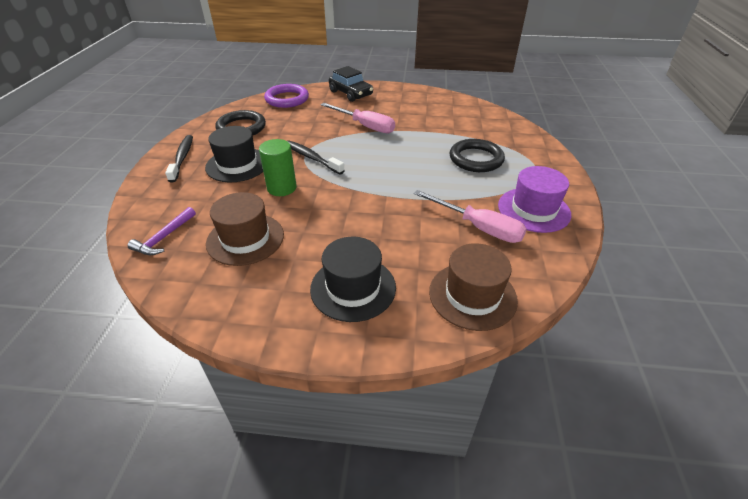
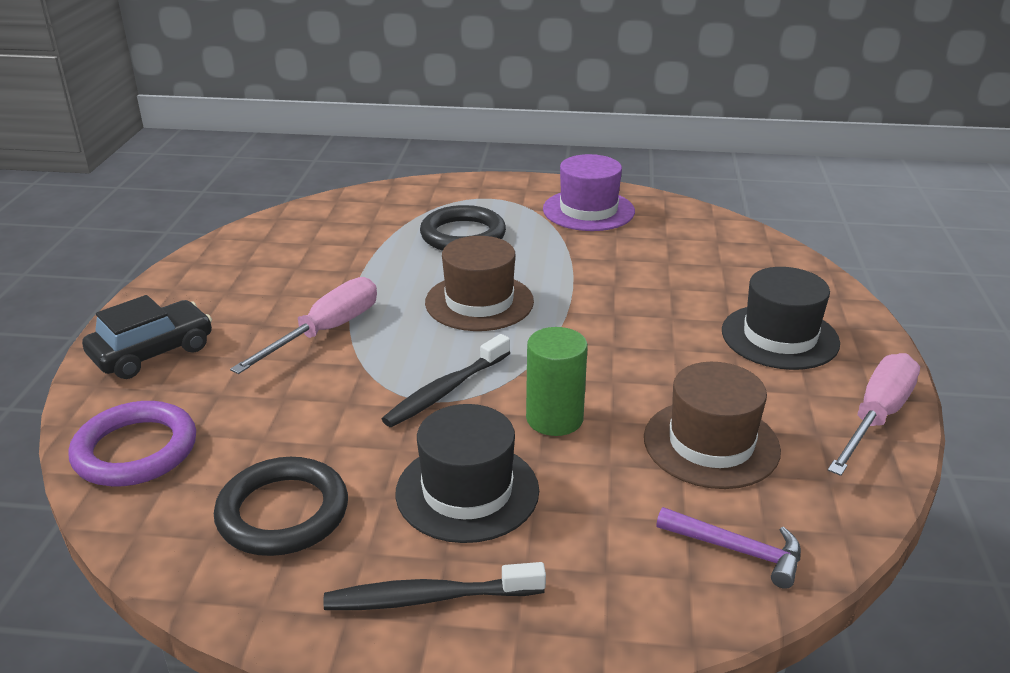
camera: 90 degrees left, 10 degrees down
pink screwdriver [414,190,527,243] -> pink screwdriver moved to [828,353,920,476]
brown hat [429,243,518,331] -> brown hat moved to [425,236,534,331]

